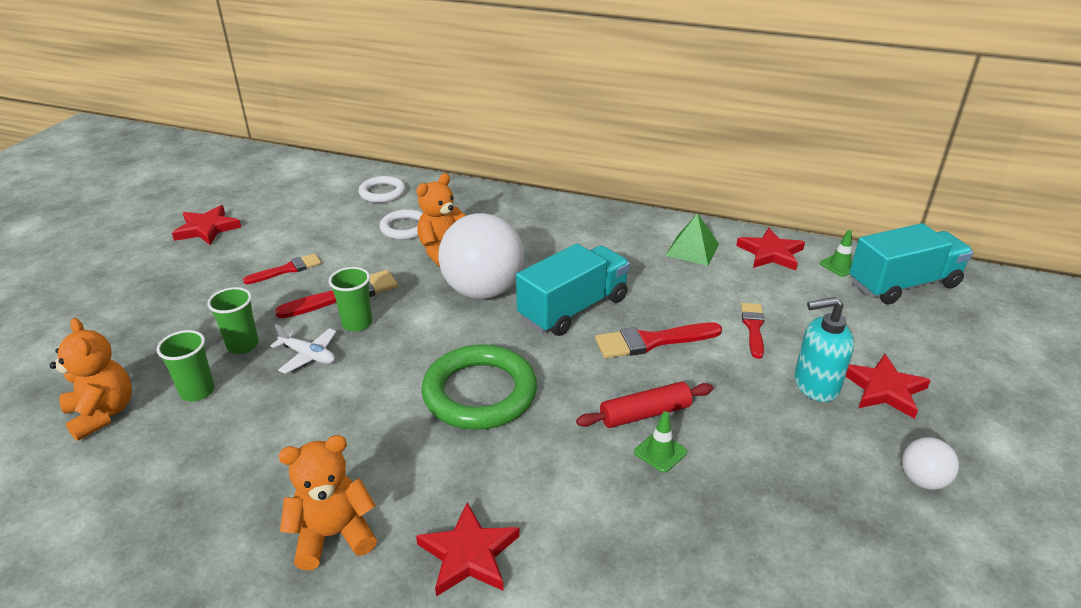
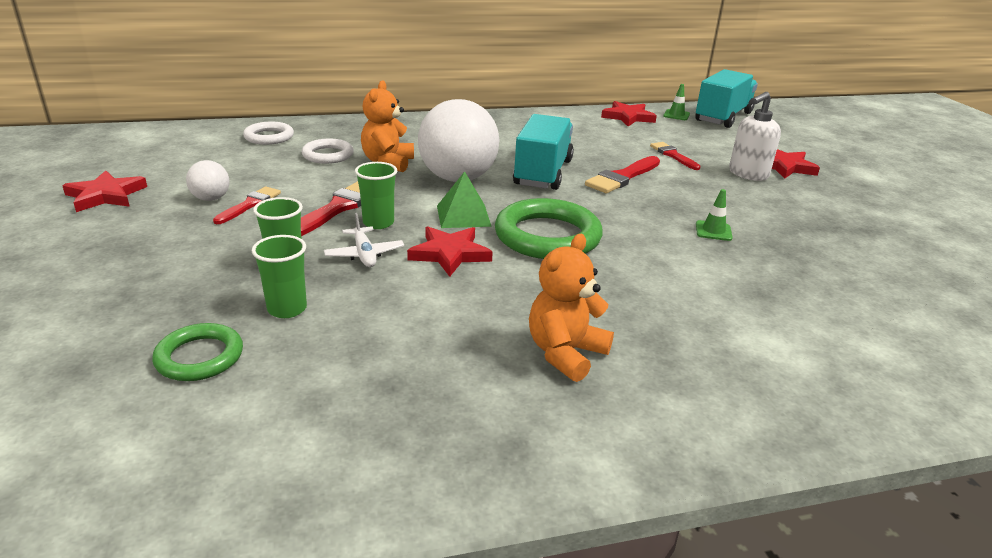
camera: 35 degrees left, 5 degrees down
orange teddy bear [49,318,132,441] -> green ring [152,323,243,381]
white plane [270,324,336,374] -> white plane turned 75 degrees clockwise [324,213,404,267]
red star [416,502,520,597] -> red star moved to [407,226,493,277]
red rolling pin [576,382,713,428] -> none
green pyramid [665,213,719,266] -> green pyramid moved to [437,171,492,228]
turquoise soap dispenser [794,297,854,402] -> white soap dispenser [729,92,781,181]
white ball [902,437,959,490] -> white ball moved to [186,160,230,201]

